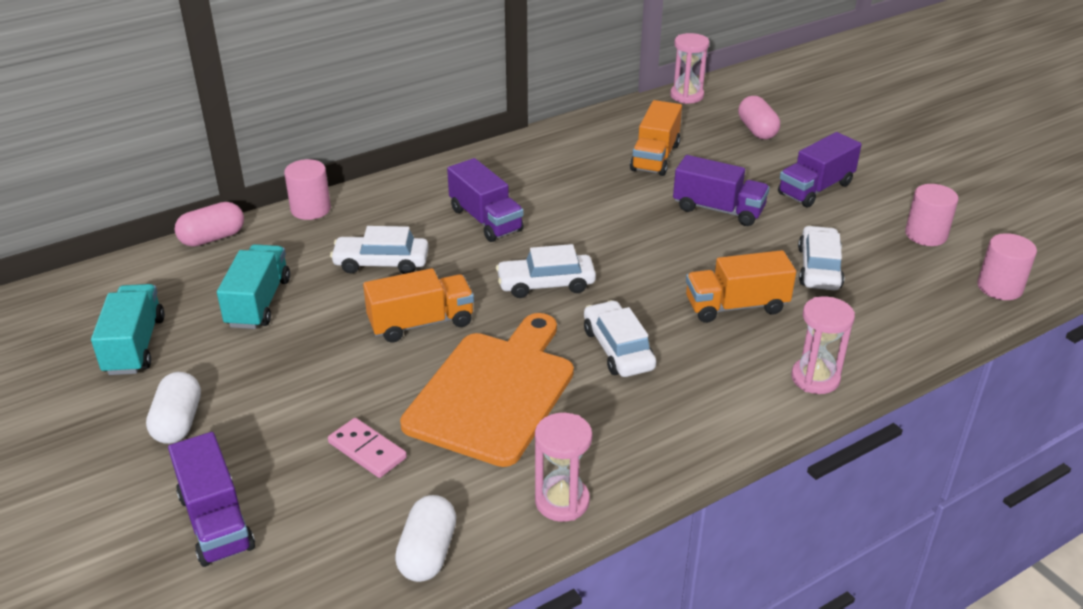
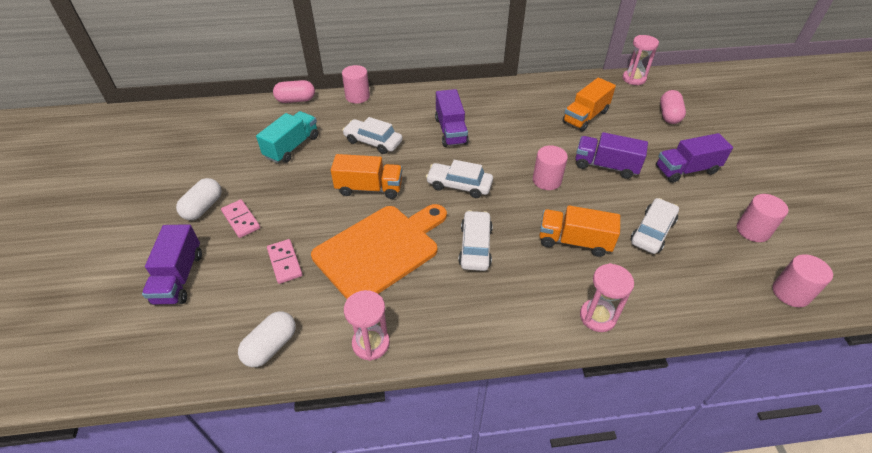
camera: 25 degrees right, 10 degrees up
turquoise truck [91,284,165,375] -> none
purple truck [673,155,770,226] -> purple truck turned 150 degrees clockwise [576,132,648,179]
none -> pink domino [221,200,260,238]
none -> pink cylinder [533,145,568,190]

